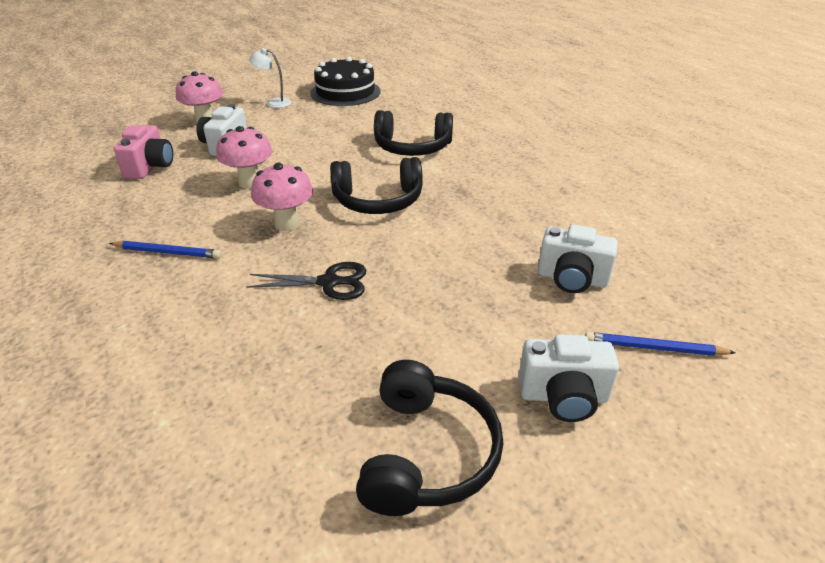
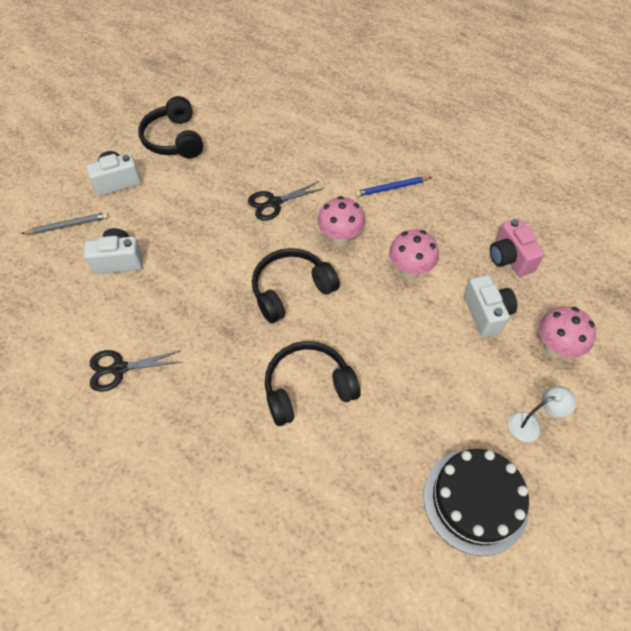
camera: 155 degrees right, 20 degrees up
blue pencil [585,332,736,356] -> grey pencil [21,212,108,234]
none -> black scissors [90,350,183,392]

